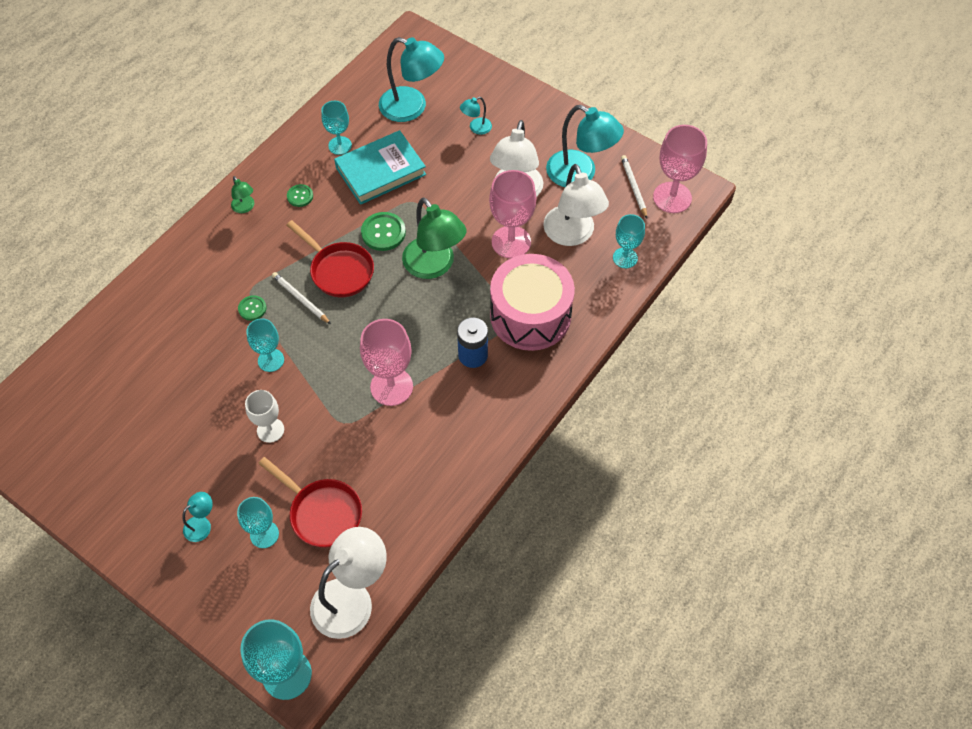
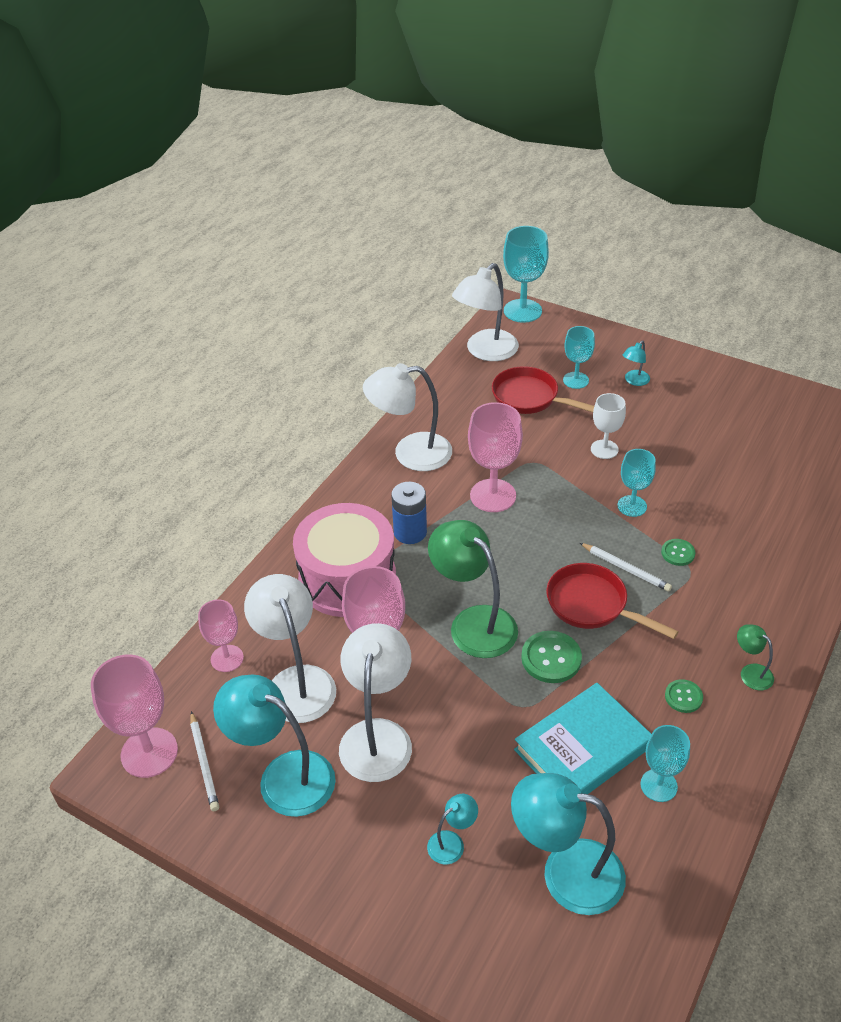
camera: 175 degrees right, 15 degrees down
turquoise goblet [613,214,645,268] -> pink goblet [198,599,244,672]
none -> white lamp [363,363,452,471]

